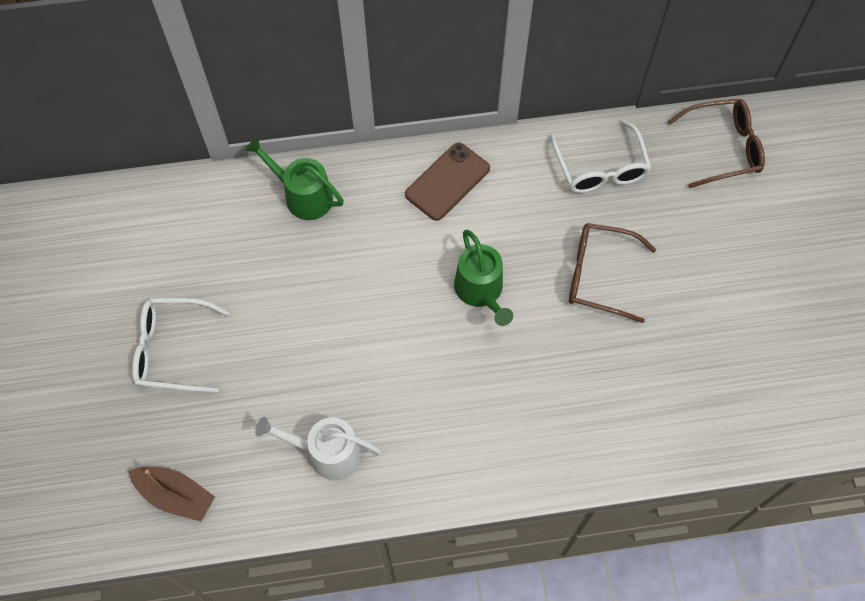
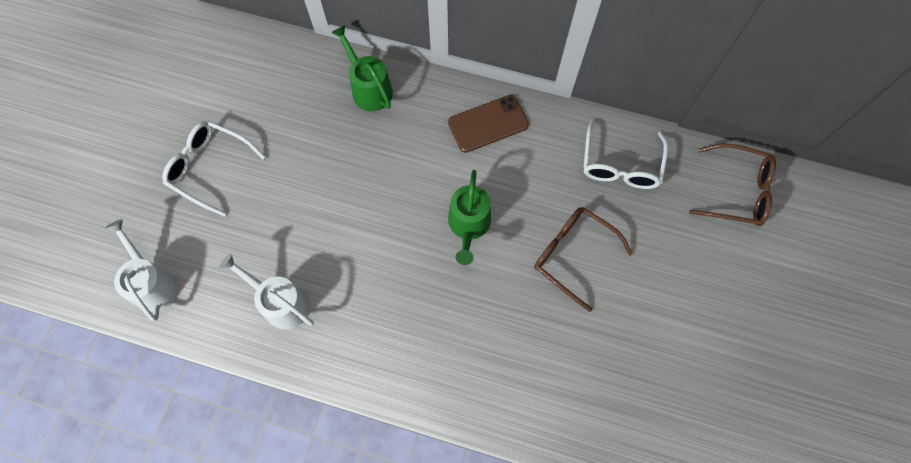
camera: 25 degrees right, 5 degrees up
brown boat [129,467,215,522] -> white watering can [105,219,179,321]

